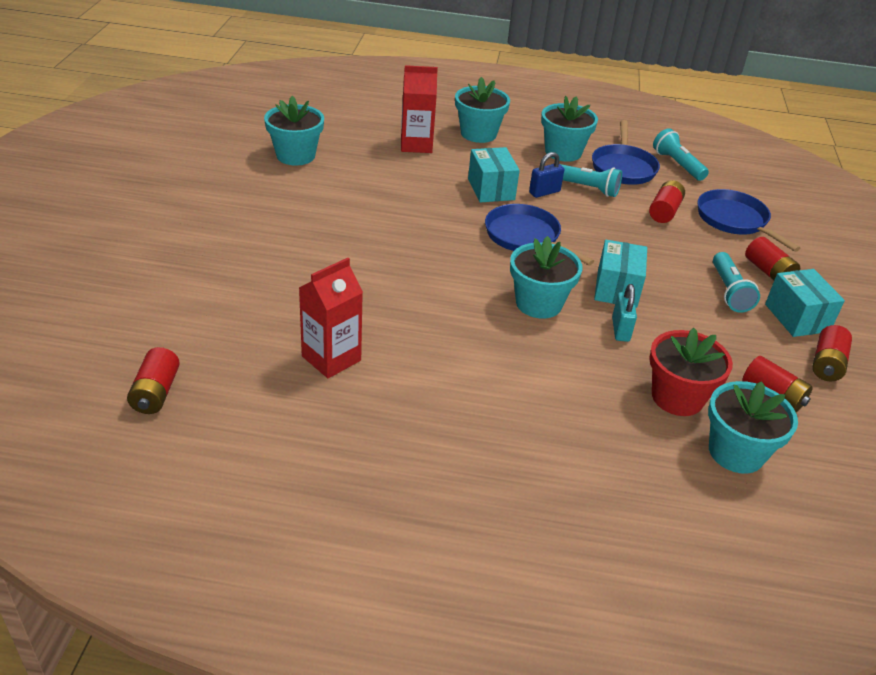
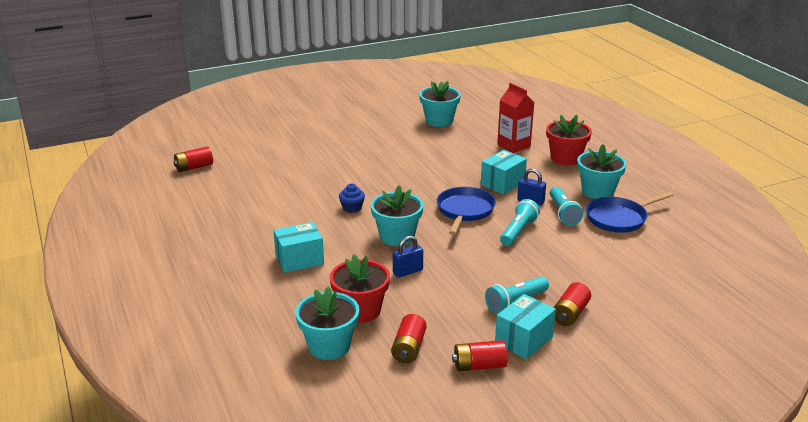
camera: 60 degrees right, 10 degrees down
red carton [299,258,363,378] -> none
turquoise flower pot [455,77,510,143] -> red flower pot [546,115,592,165]
turquoise box [594,240,647,308] -> turquoise box moved to [273,222,324,273]
turquoise padlock [612,284,637,342] -> blue padlock [393,236,423,278]
red battery [649,180,685,223] -> none
turquoise flashlight [653,128,709,181] -> turquoise flashlight moved to [500,199,540,246]
blue pan [697,189,800,252] -> none
none -> blue cupcake [339,183,365,213]

